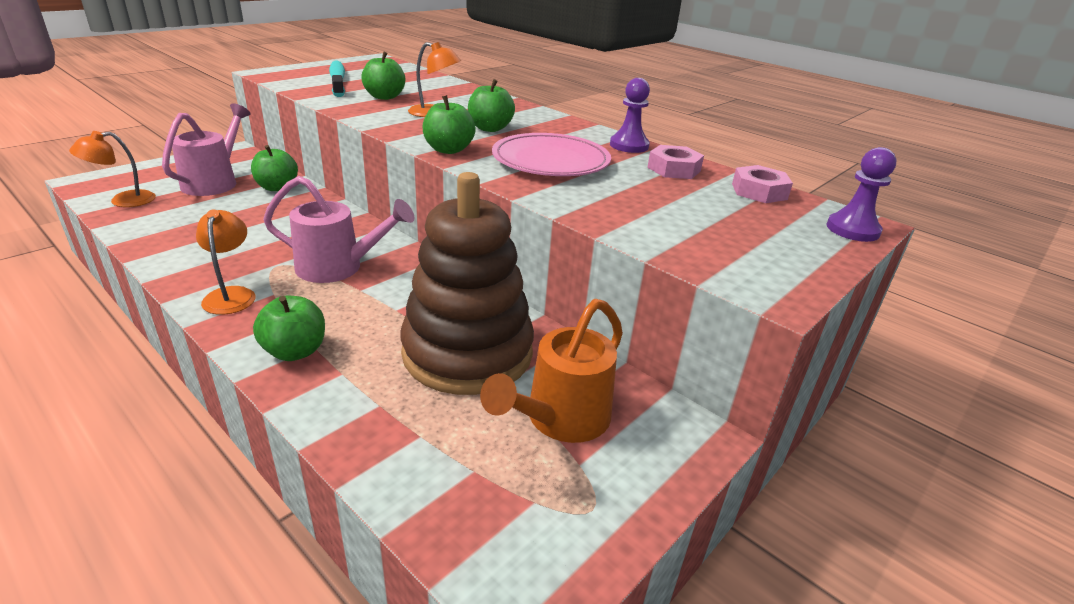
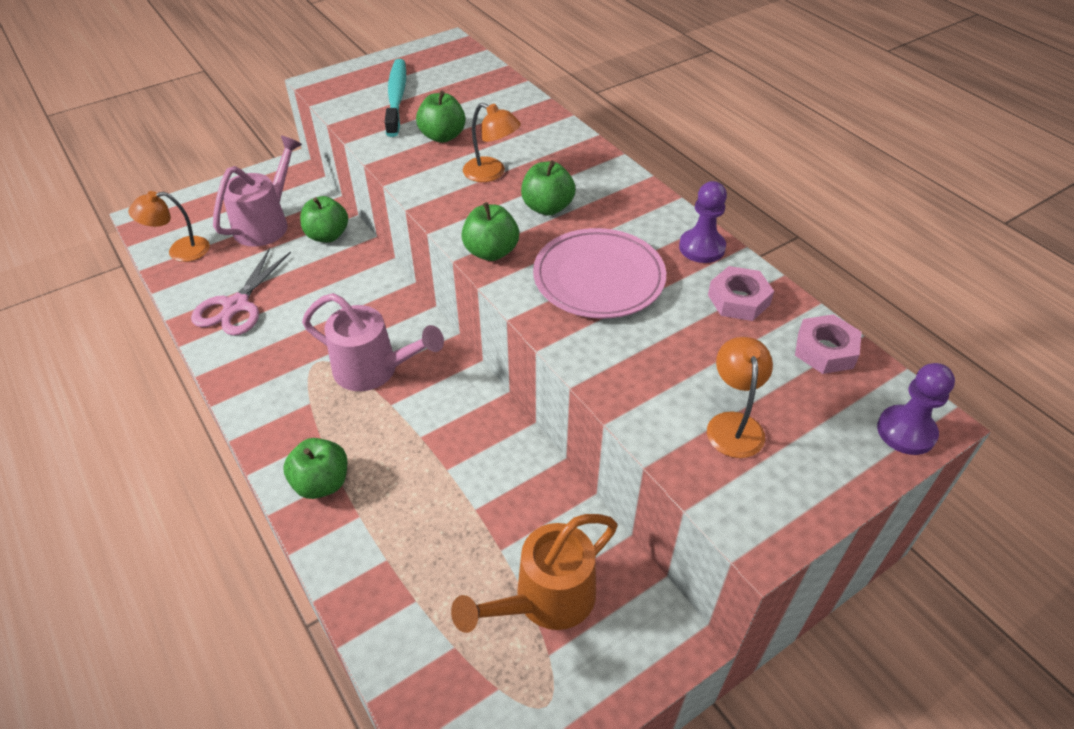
camera: 15 degrees right, 15 degrees up
orange lamp [196,209,256,315] -> orange lamp moved to [707,337,773,458]
brown stacking toy [400,172,534,395] -> none
none -> pink scissors [191,248,291,336]

